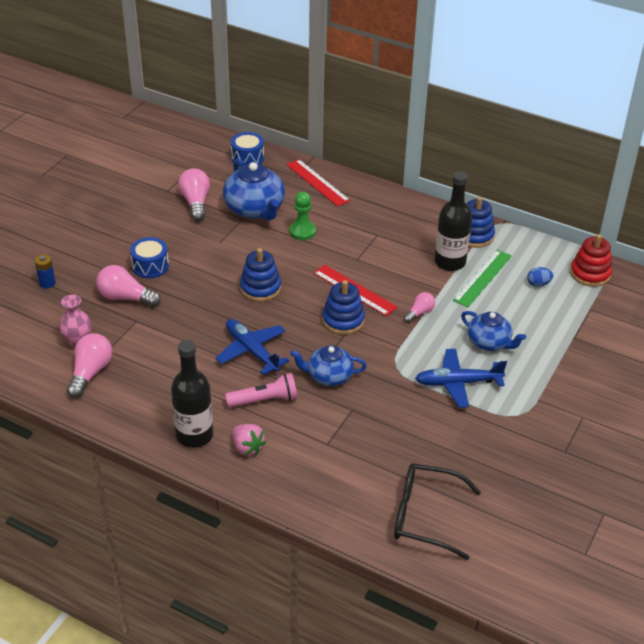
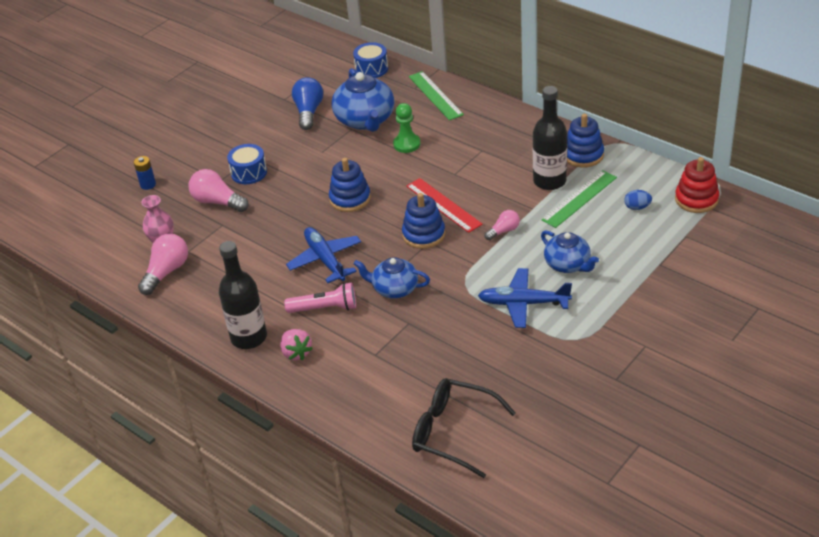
camera: 15 degrees right, 0 degrees up
pink light bulb [178,169,210,221] -> blue light bulb [292,77,323,130]
red ruler [286,159,350,206] -> green ruler [409,71,464,120]

